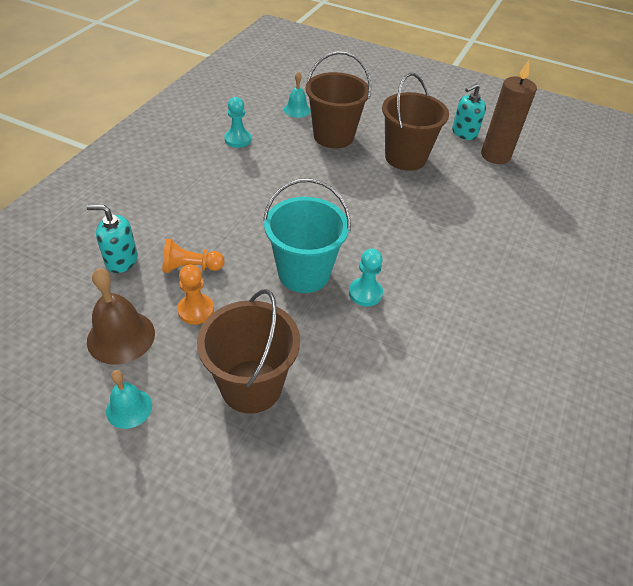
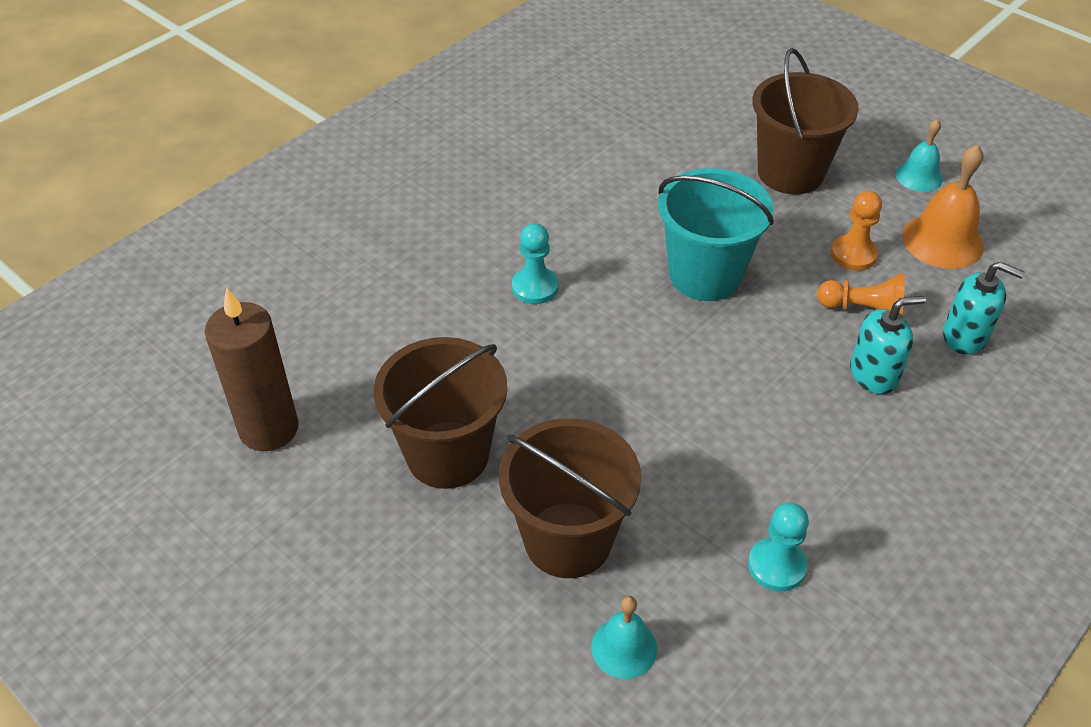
camera: 160 degrees left, 0 degrees up
brown bell [87,268,155,365] -> orange bell [902,144,984,269]
turquoise pawn [349,249,383,307] -> turquoise pawn moved to [512,223,558,304]
turquoise soap dispenser [452,83,486,140] -> turquoise soap dispenser moved to [850,296,926,394]

